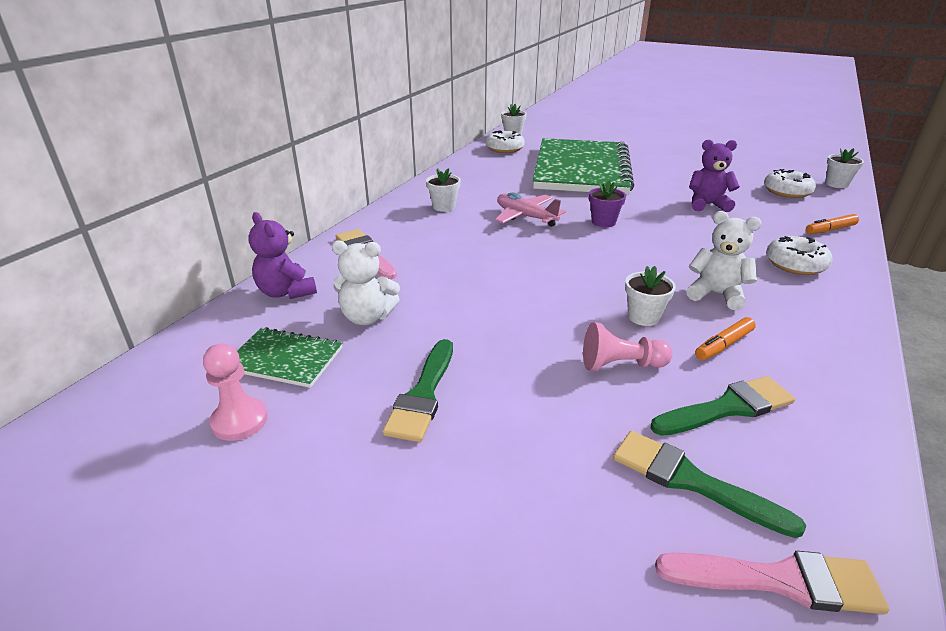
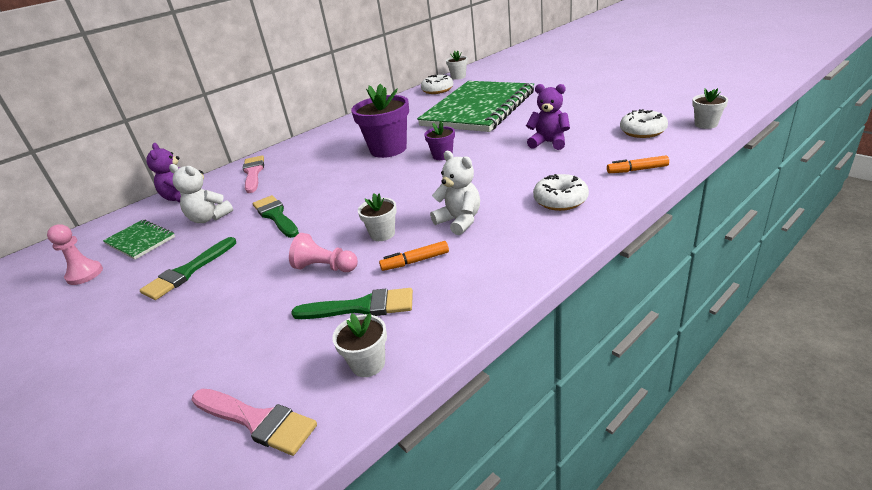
camera: 25 degrees right, 0 degrees up
white flower pot [426,168,461,212] -> white flower pot moved to [332,313,387,377]
pink plane [495,192,566,227] -> purple flower pot [351,84,409,158]
green brush [613,431,806,538] -> green brush moved to [253,195,299,238]

